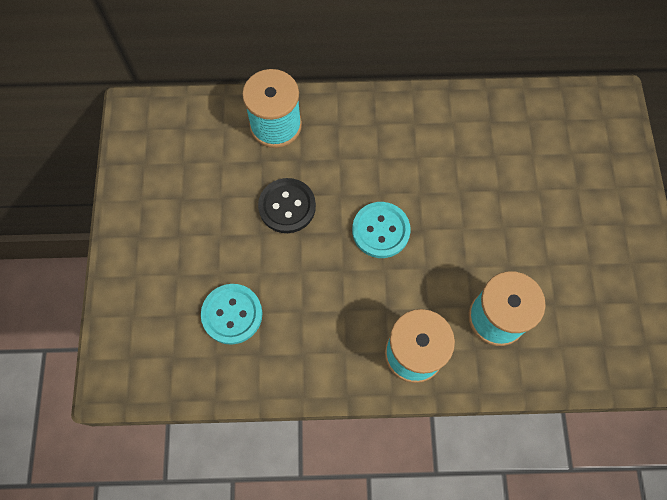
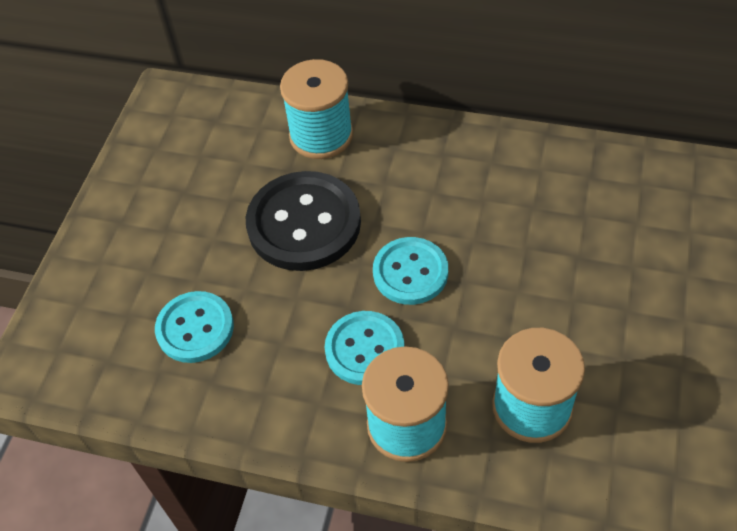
camera: 20 degrees right, 15 degrees down
black button [258,178,316,233] -> black button [246,171,361,271], size x1.58
none -> turquoise button [325,311,405,385]

